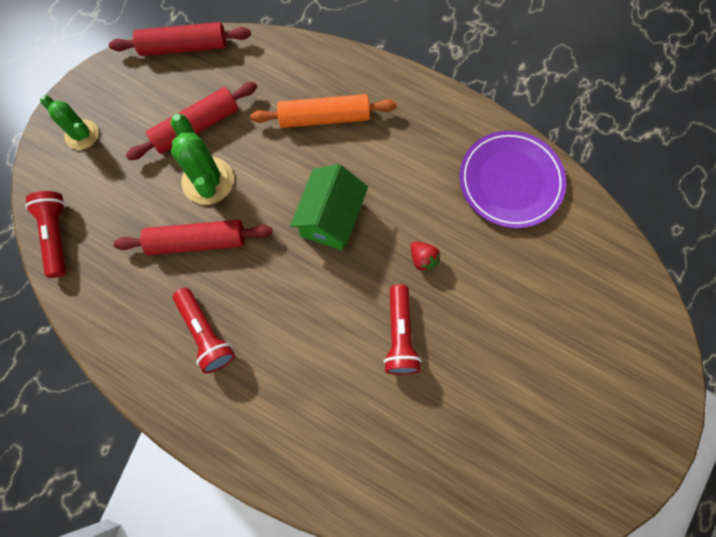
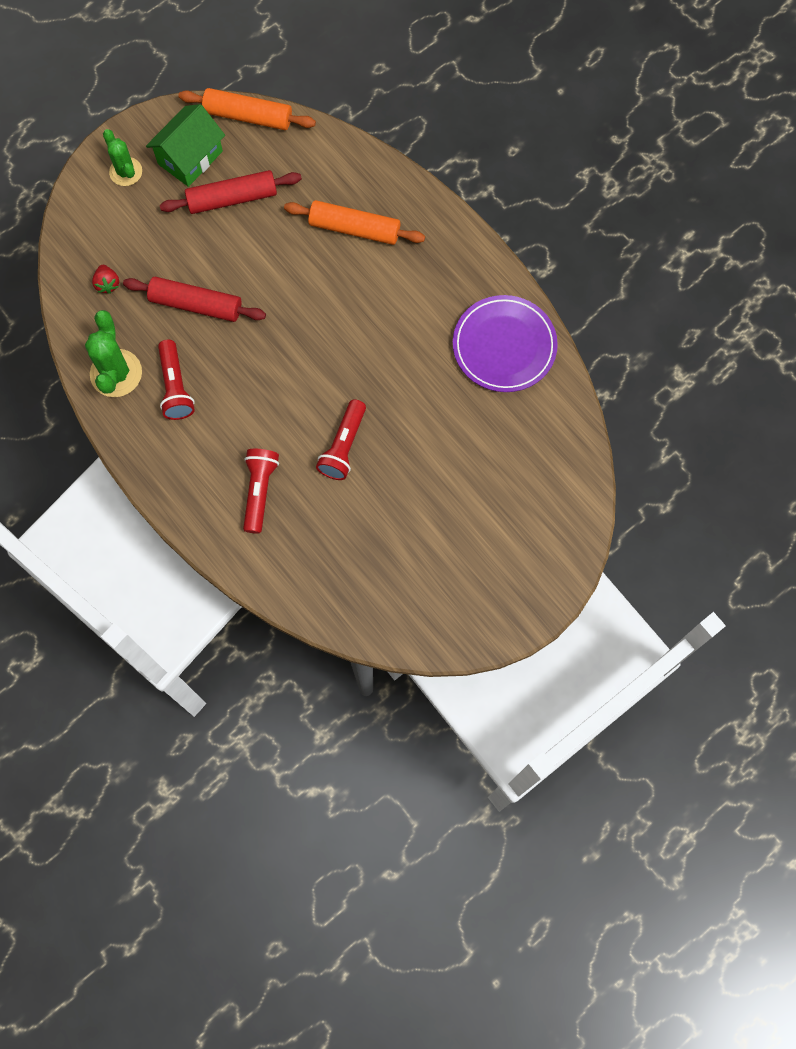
camera: 20 degrees right, 0 degrees up
red flashlight [25,191,66,278] -> red flashlight moved to [243,449,279,534]
red rolling pin [109,22,251,56] -> orange rolling pin [178,88,316,130]
green cactus [170,114,234,205] -> green cactus moved to [85,310,142,397]
green house [290,164,368,250] -> green house moved to [146,104,225,187]
red strawberry [411,241,440,272] -> red strawberry moved to [92,265,119,294]

